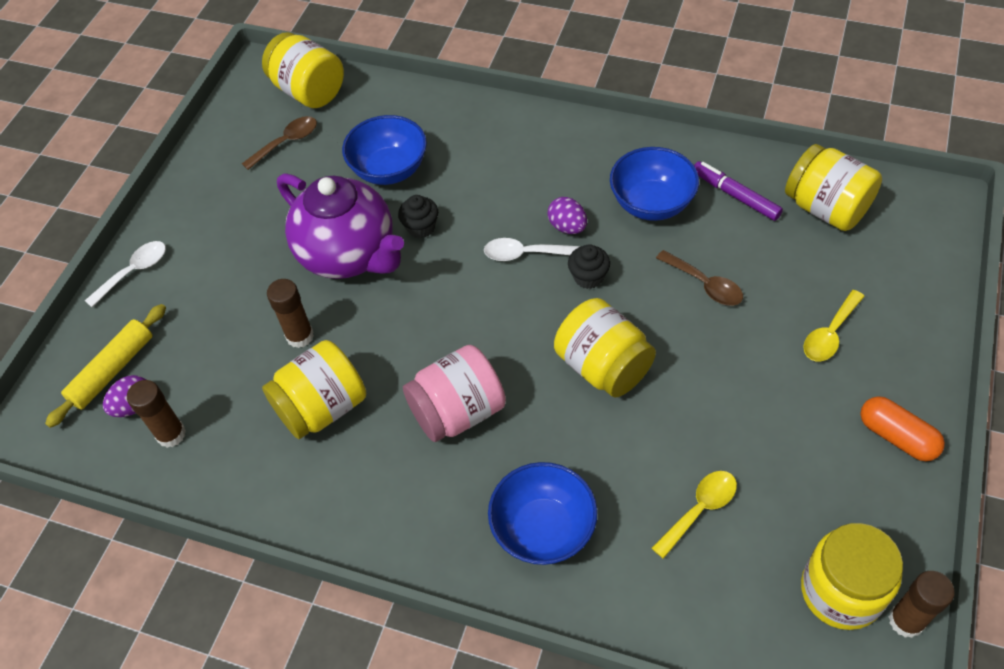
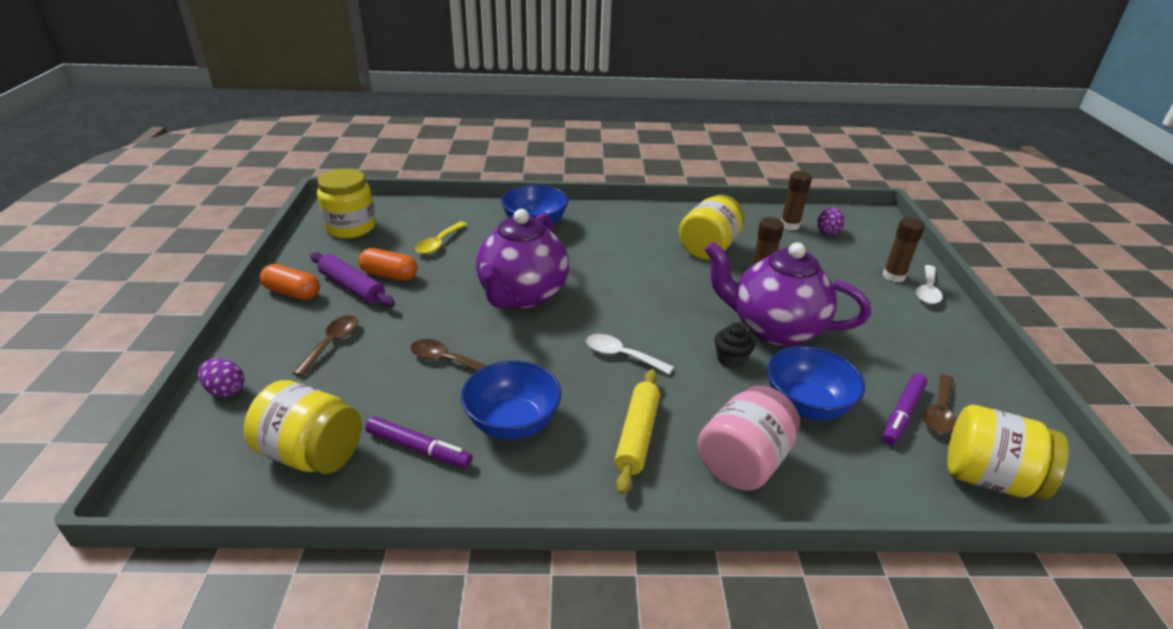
camera: 155 degrees right, 20 degrees down
yellow rolling pin [45,304,166,428] -> yellow rolling pin moved to [614,369,660,495]
pink jar [403,345,506,442] -> pink jar moved to [698,386,800,491]
white spoon [484,238,580,261] -> white spoon turned 135 degrees counterclockwise [586,334,674,374]
purple egg [547,197,587,234] -> purple egg moved to [198,358,244,397]
yellow jar [554,298,656,398] -> purple teapot [476,209,569,309]
black cupcake [568,244,610,289] -> none
yellow spoon [803,290,865,361] -> brown spoon [292,315,358,377]
brown glue stick [889,571,955,638] -> brown glue stick moved to [883,217,925,283]
none -> purple rolling pin [310,252,395,307]
none -> orange capsule [358,248,417,281]
none -> purple marker [882,374,927,445]

